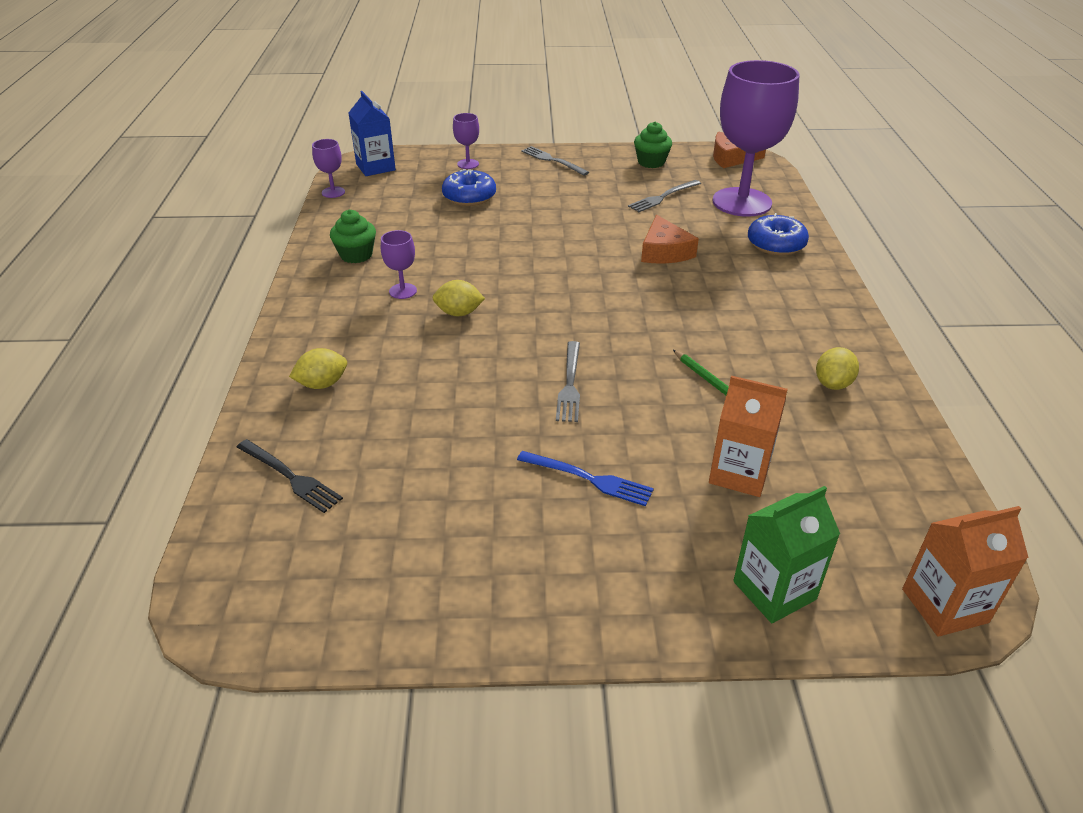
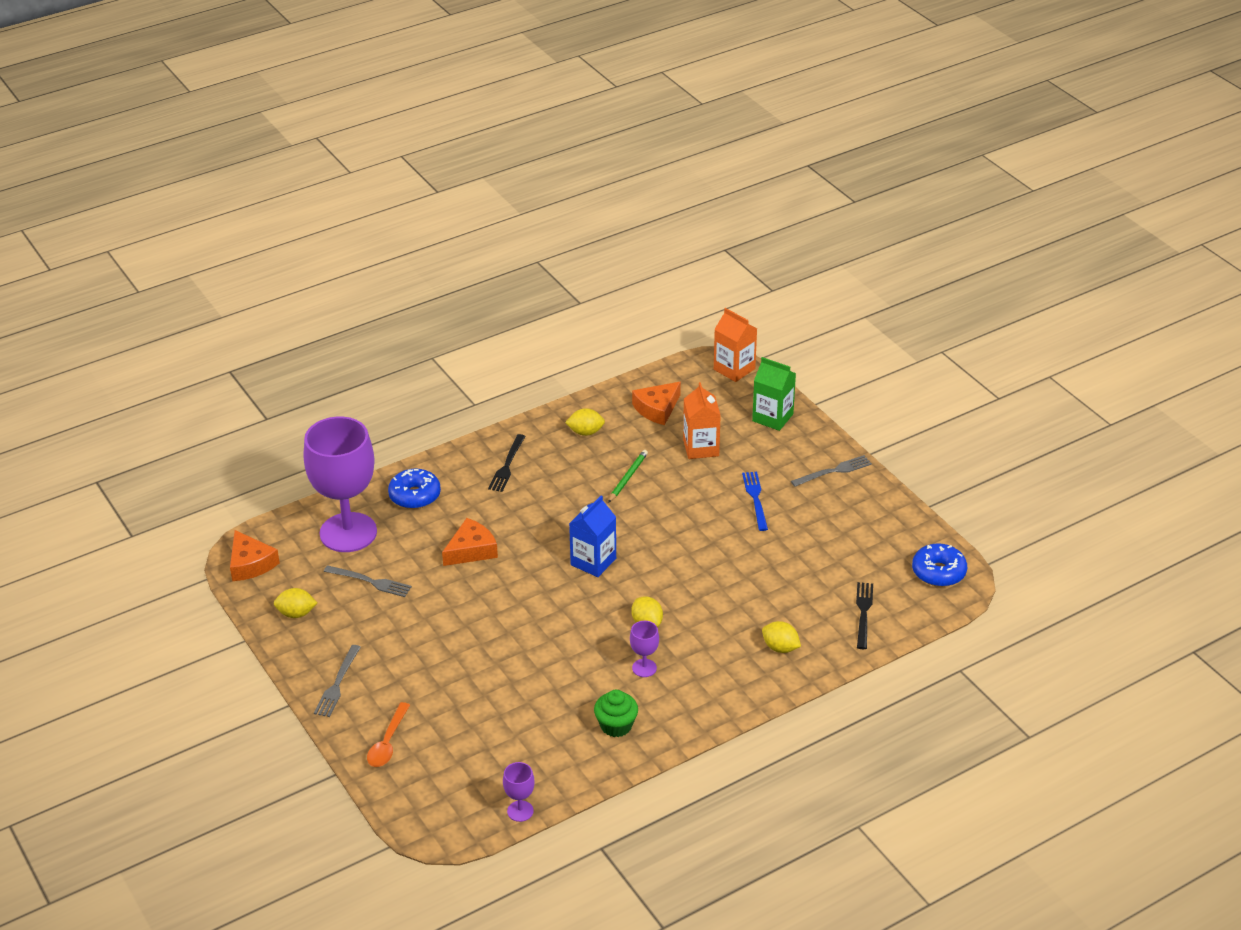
camera: 120 degrees left, 0 degrees up
blue carton [349,91,396,176] -> blue carton moved to [569,496,616,577]
blue donut [442,169,496,206] -> blue donut moved to [912,543,967,587]
purple goblet [453,113,479,169] -> orange spoon [367,702,410,767]
grey fork [556,341,580,422] -> grey fork moved to [791,455,872,487]
green cupcake [634,122,672,168] -> yellow lemon [274,588,317,618]
none -> black fork [488,434,526,492]
none -> orange cheese [632,382,681,425]

